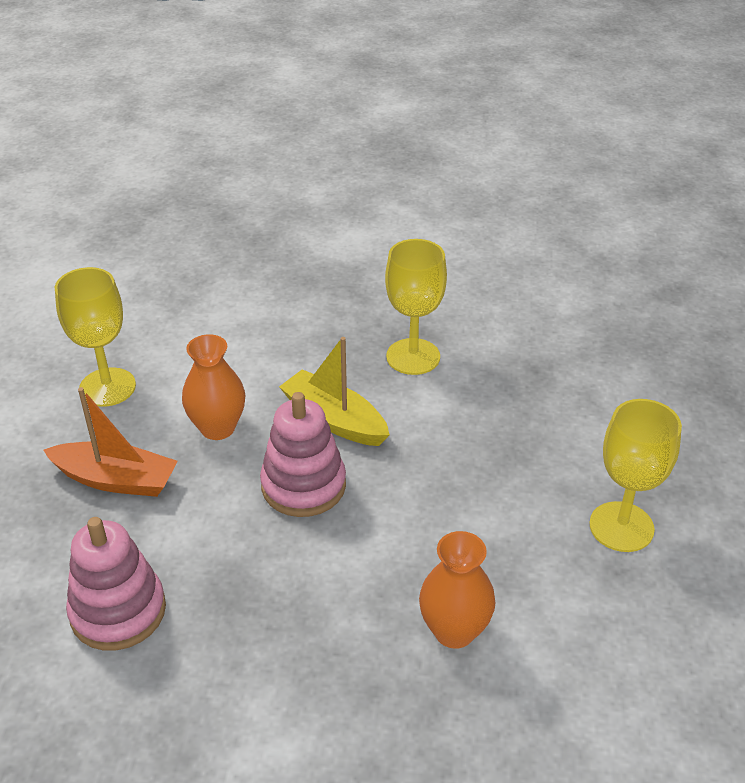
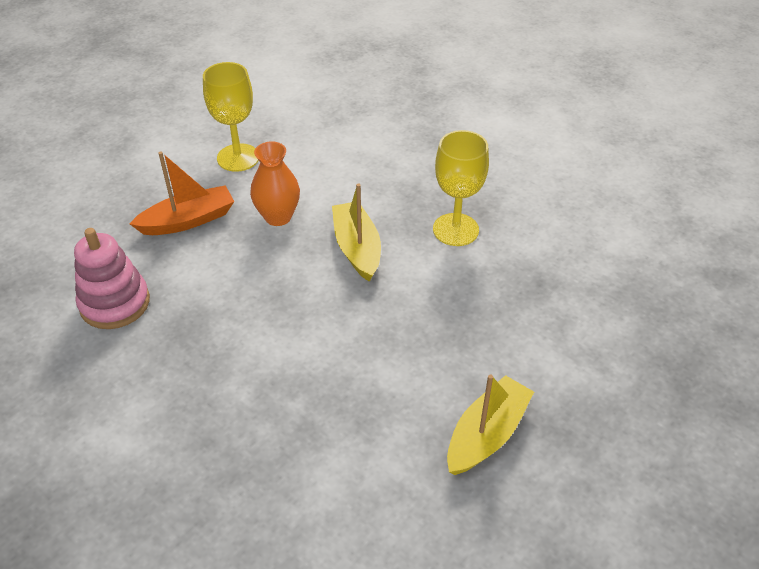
camera: 35 degrees right, 5 degrees up
orange boat [43,387,178,497] -> orange boat turned 75 degrees counterclockwise [130,151,235,235]
pink stacking toy [260,392,346,517] -> none
orange vase [419,531,496,649] -> none
yellow goblet [589,399,682,552] -> yellow boat [447,374,534,475]

